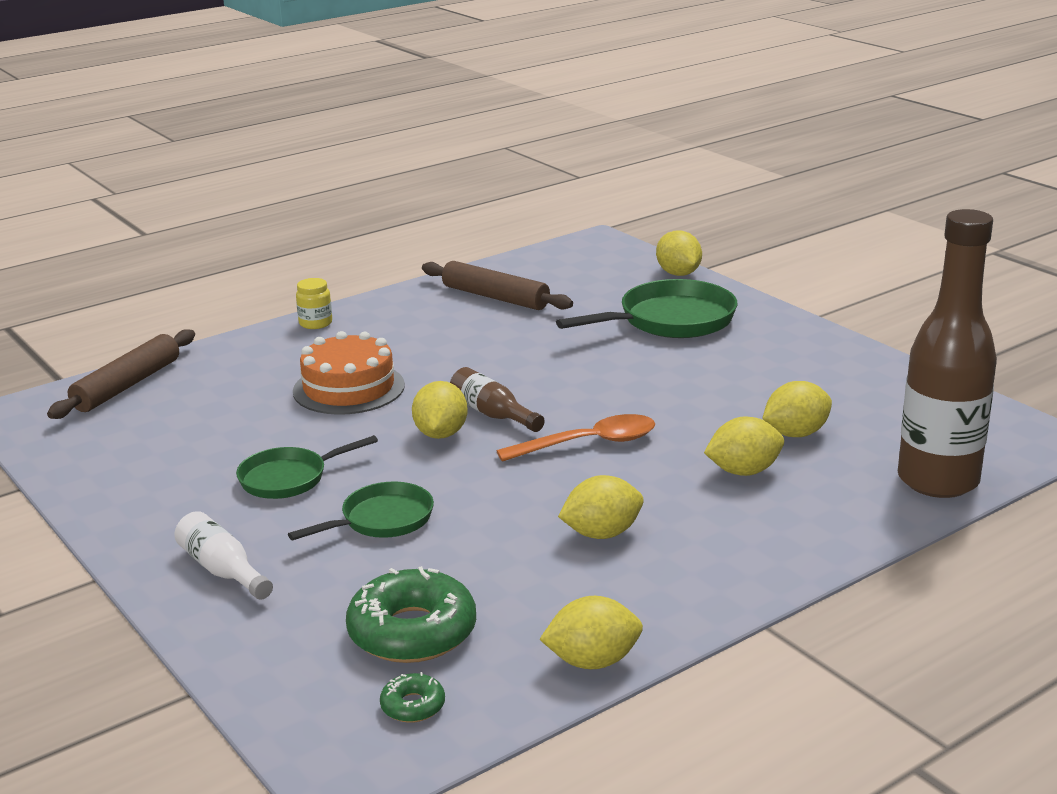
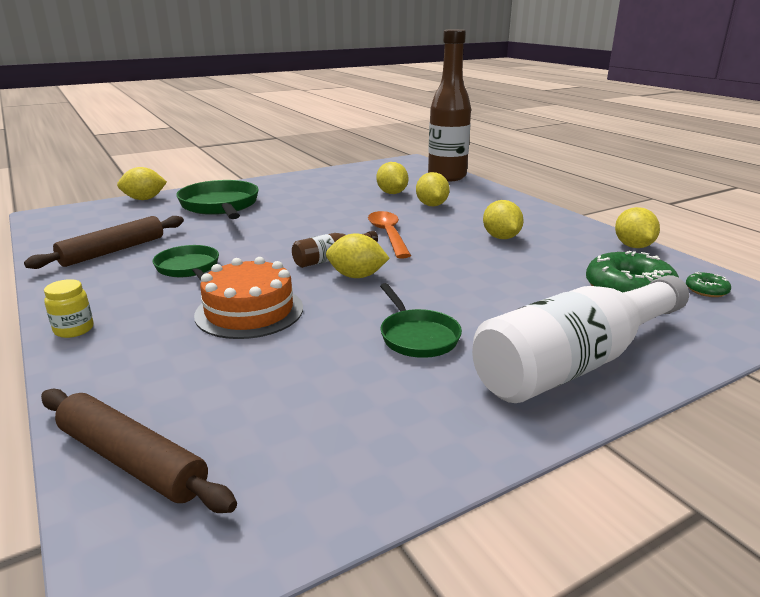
camera: 85 degrees left, 0 degrees up
white bottle [174,511,273,600] -> white bottle [472,275,689,403], size x2.13
green pan [288,481,434,540] -> green pan moved to [152,245,219,280]

